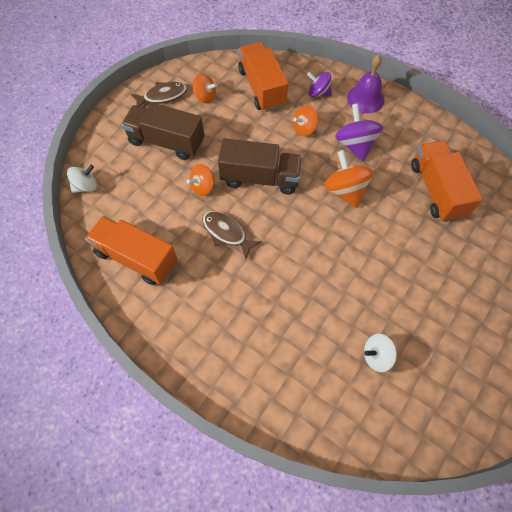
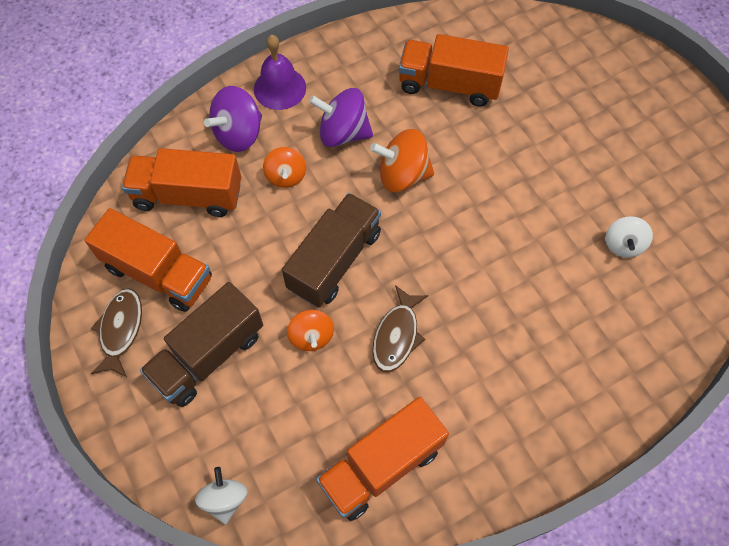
camera: 65 degrees left, 0 degrees up
orange spinning top [193,73,217,104] -> orange truck [84,208,212,312]
brown fish [202,211,262,259] -> brown fish turned 45 degrees counterclockwise [372,285,428,372]
purple spinning top [307,72,332,97] -> purple spinning top [204,86,262,152], size x1.54

